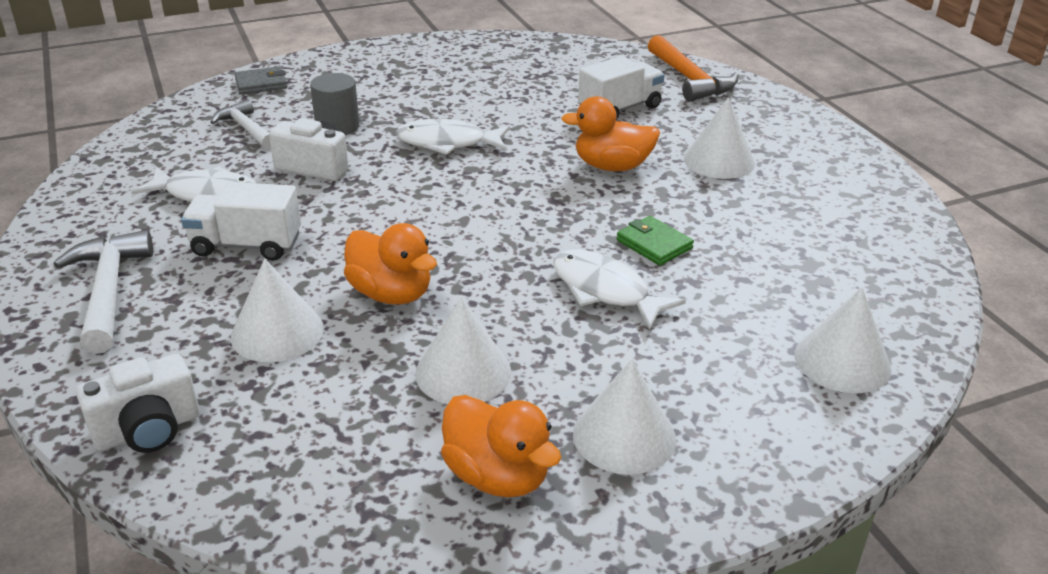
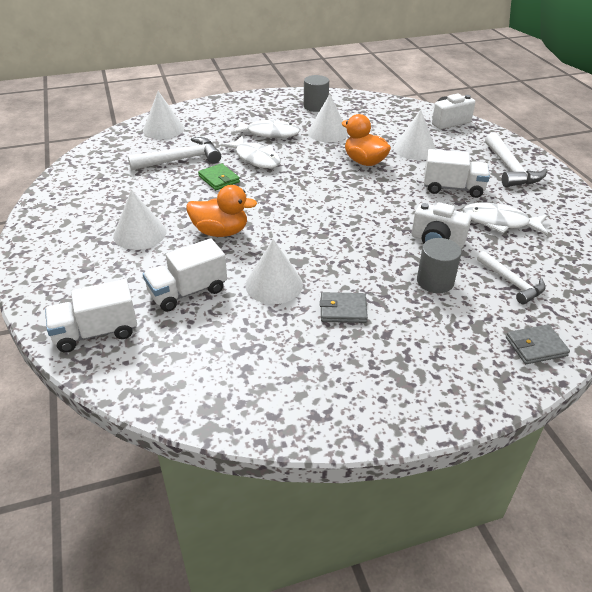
camera: 175 degrees left, 5 degrees up
white fish [396,119,510,155] -> white fish moved to [231,119,300,138]
orange duck [441,395,561,498] -> grey cylinder [304,75,329,112]
white cone [573,359,676,475] -> white cone moved to [245,239,303,304]
orange hammer [648,35,739,102] -> white truck [45,279,137,353]
none -> white hammer [128,137,221,170]
none -> grey wallet [320,292,368,323]

